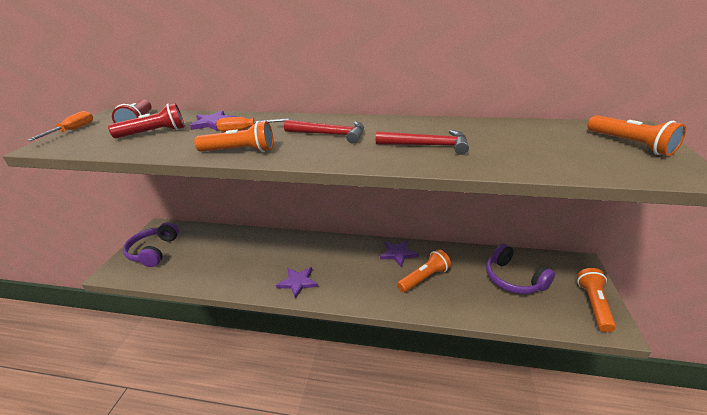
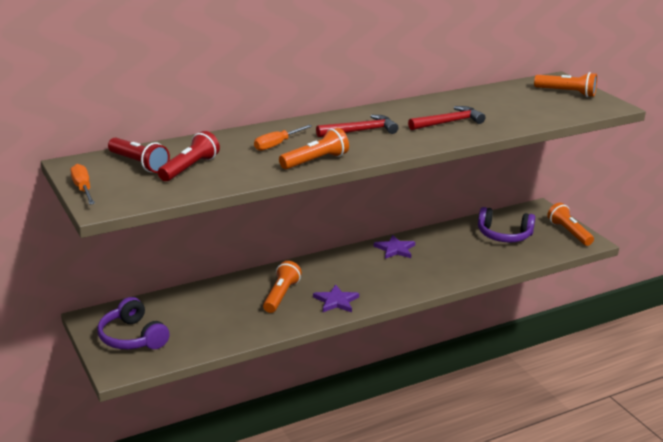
camera: 40 degrees left, 5 degrees down
purple star [190,110,236,131] -> none
orange flashlight [397,249,451,293] -> orange flashlight moved to [263,261,302,313]

